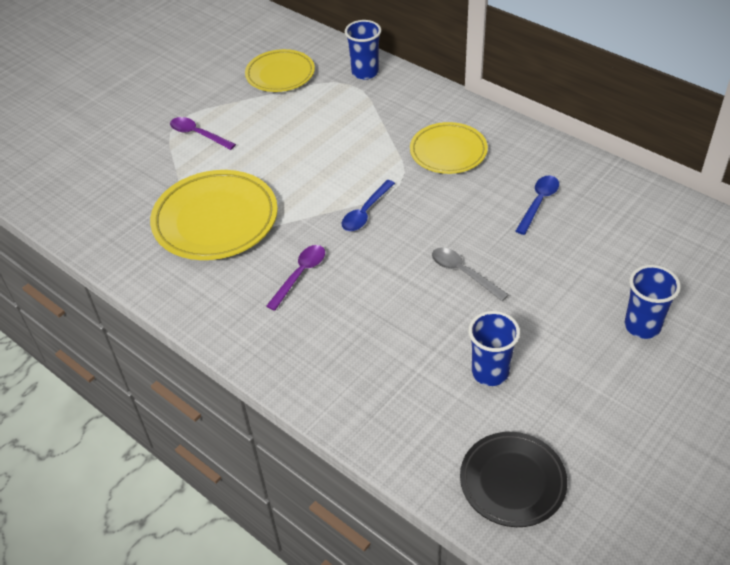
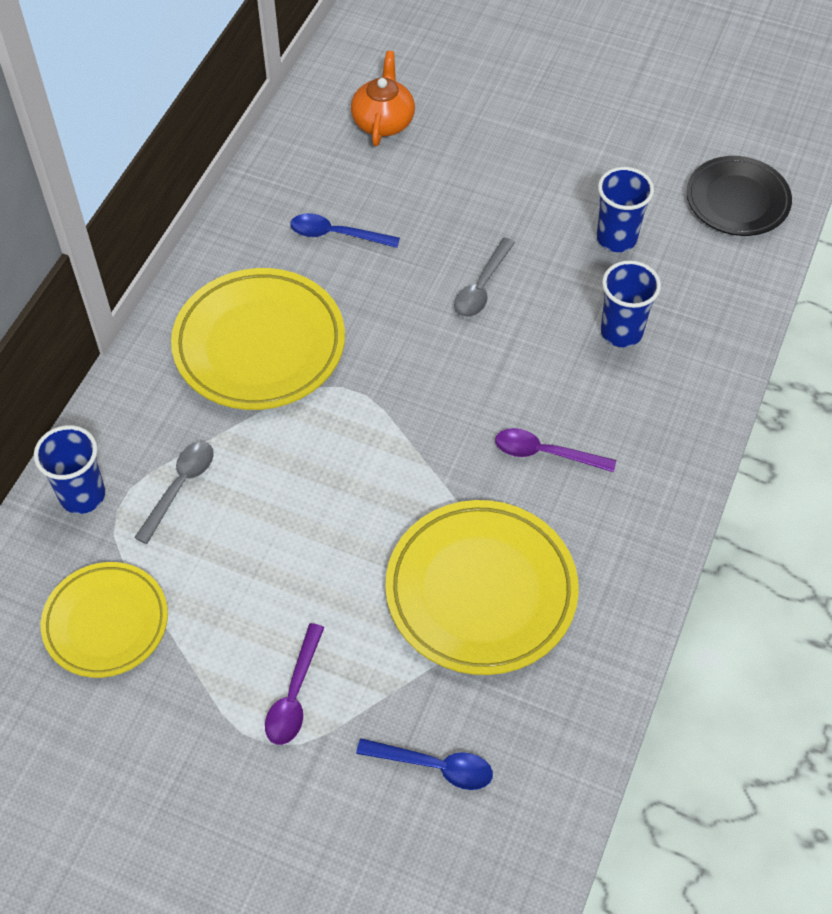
camera: 110 degrees left, 10 degrees up
blue spoon [342,180,395,231] -> blue spoon moved to [356,738,493,790]
yellow plate [410,122,488,174] -> yellow plate [171,268,345,410], size x1.54
blue cup [625,265,681,339] -> blue cup moved to [601,260,661,347]
none -> grey spoon [134,441,214,544]
none -> orange teapot [351,51,415,146]

